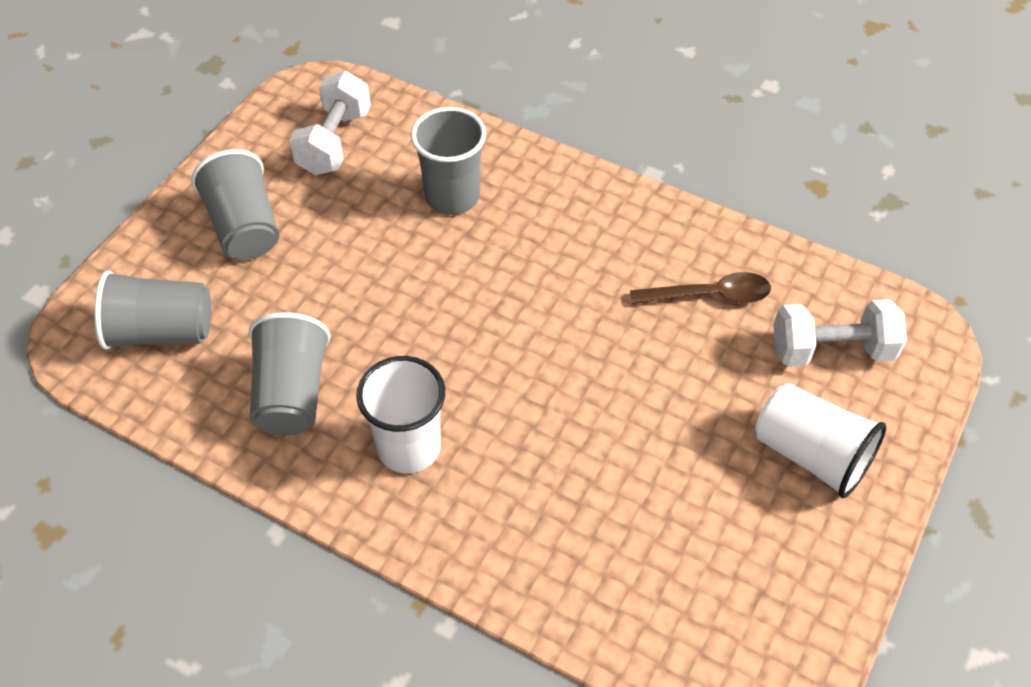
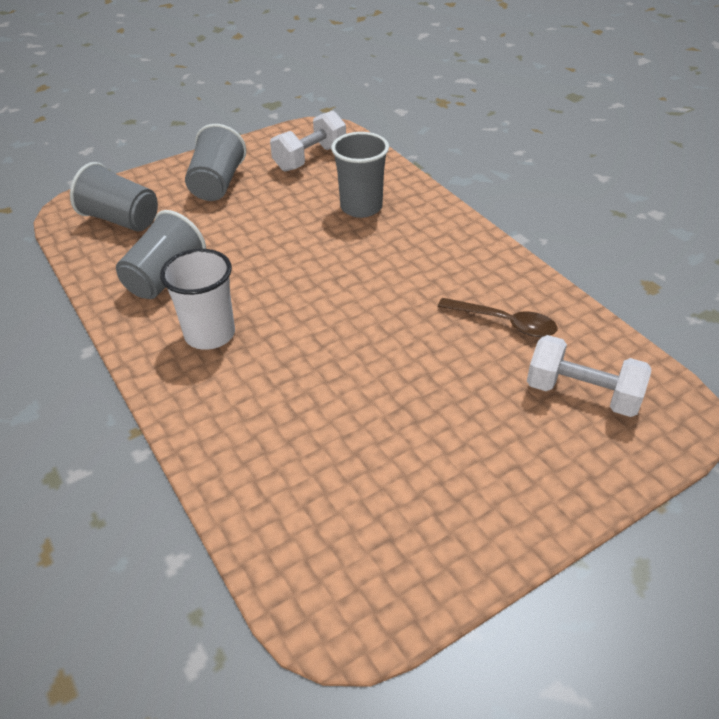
camera: 30 degrees right, 10 degrees down
white cup [755,383,886,498] -> none

